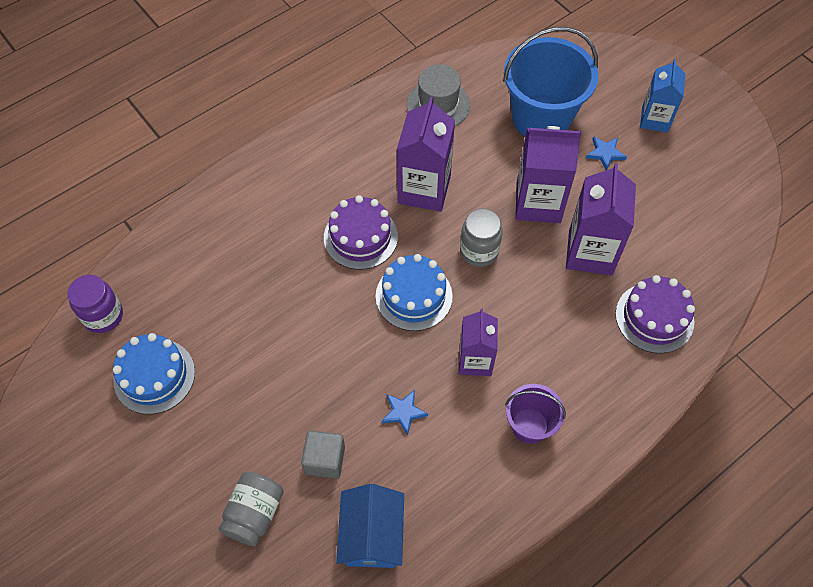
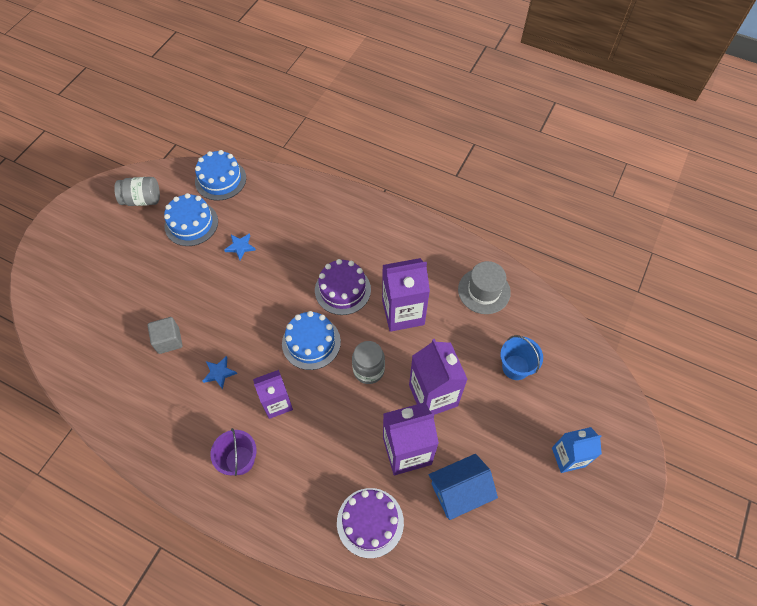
camera: 65 degrees right, 0 degrees up
purple jar [67,275,123,333] -> blue cake [195,150,246,201]
grey jar [219,472,284,546] -> grey jar moved to [114,177,160,206]
blue house [336,484,404,568] -> blue house moved to [428,454,498,520]
blue bucket [503,27,598,136] -> blue bucket [500,335,543,380], size x0.53
blue star [586,136,627,170] -> blue star moved to [224,233,256,260]

